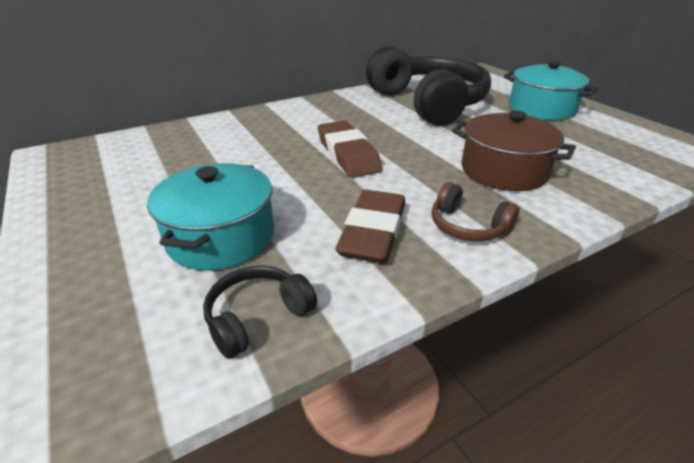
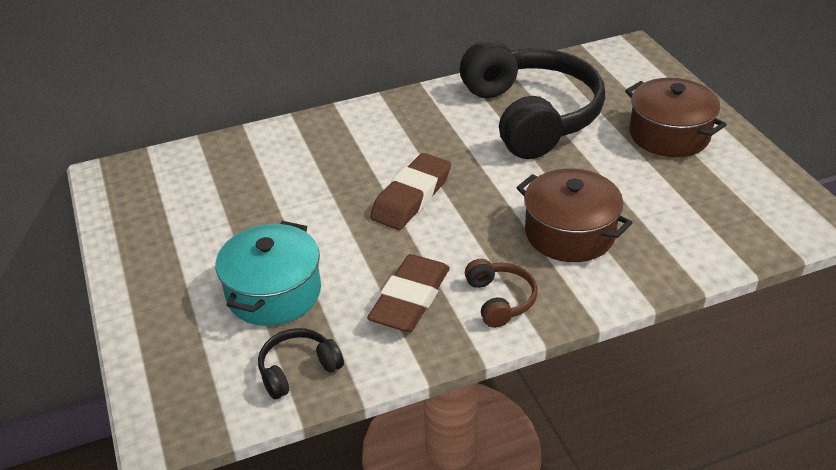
camera: 10 degrees right, 5 degrees up
brown eraser [318,121,382,178] -> brown eraser turned 45 degrees clockwise [370,153,451,230]
brown headphones [431,182,520,241] -> brown headphones turned 150 degrees counterclockwise [465,259,538,328]
turquoise pot [504,60,598,120] -> brown pot [625,78,727,157]

